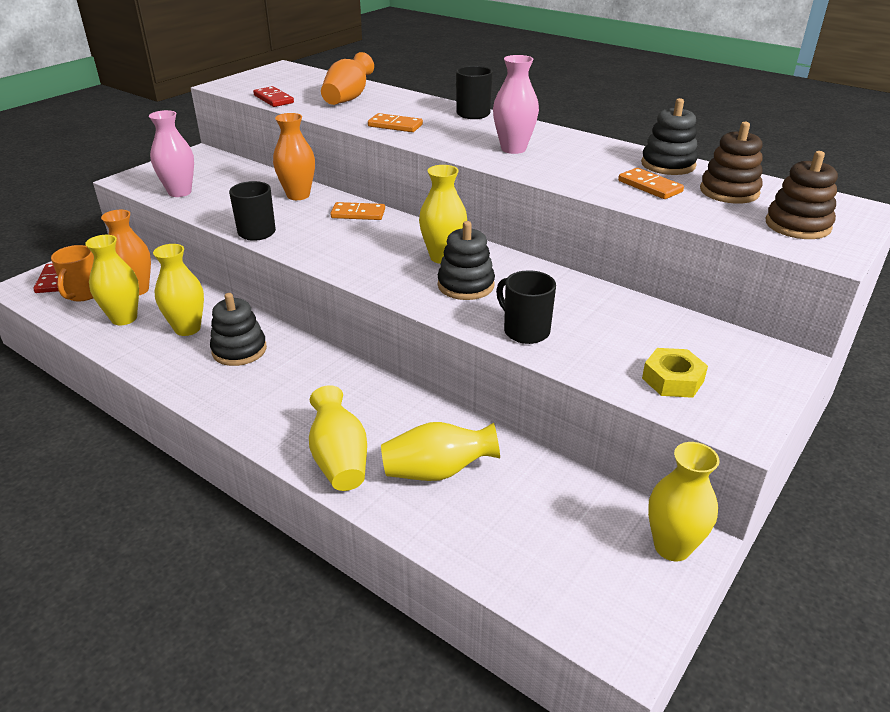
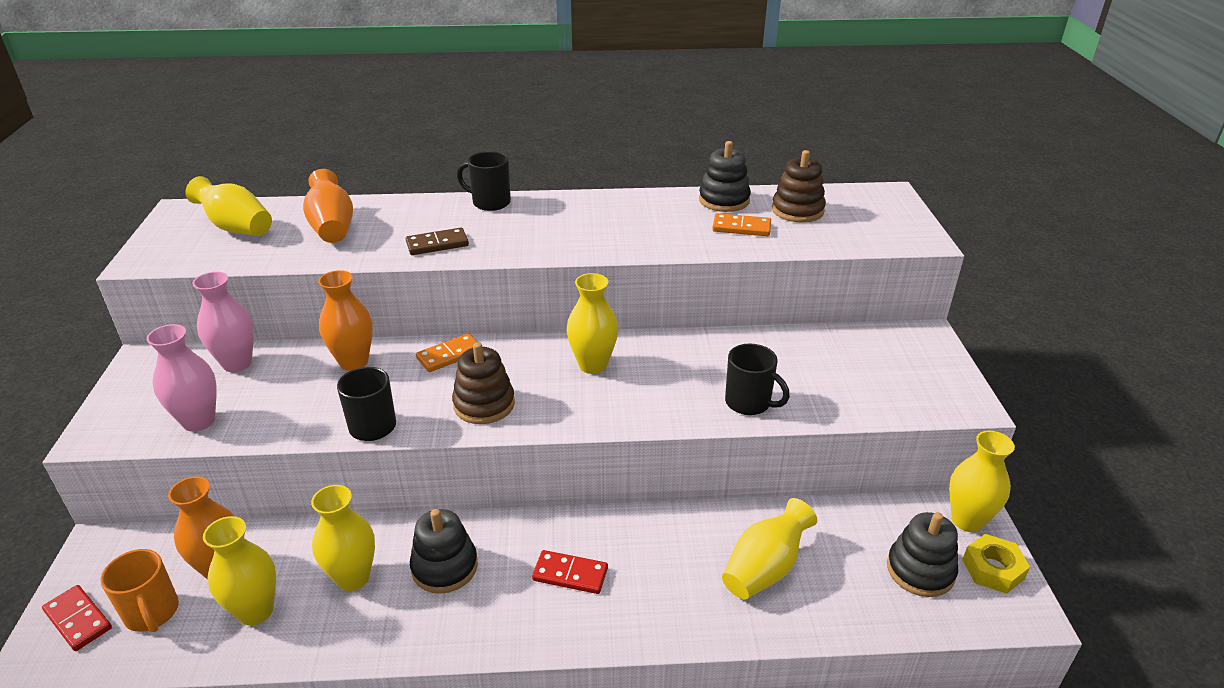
camera: 40 degrees left, 0 degrees up
red domino [253,86,294,107] -> red domino moved to [532,550,608,594]
yellow vase [309,385,367,491] -> yellow vase moved to [186,176,272,236]
orange domino [368,113,423,132] -> brown domino [406,228,469,255]
black stacking toy [438,221,495,300] -> black stacking toy moved to [887,512,958,597]
pink vase [493,55,539,154] -> pink vase moved to [192,272,254,372]
black mug [496,270,556,344] -> black mug turned 150 degrees counterclockwise [725,344,790,415]
yellow nut [642,348,708,398] -> yellow nut moved to [962,534,1030,594]
brown stacking toy [765,151,838,239] -> brown stacking toy moved to [452,342,515,424]

